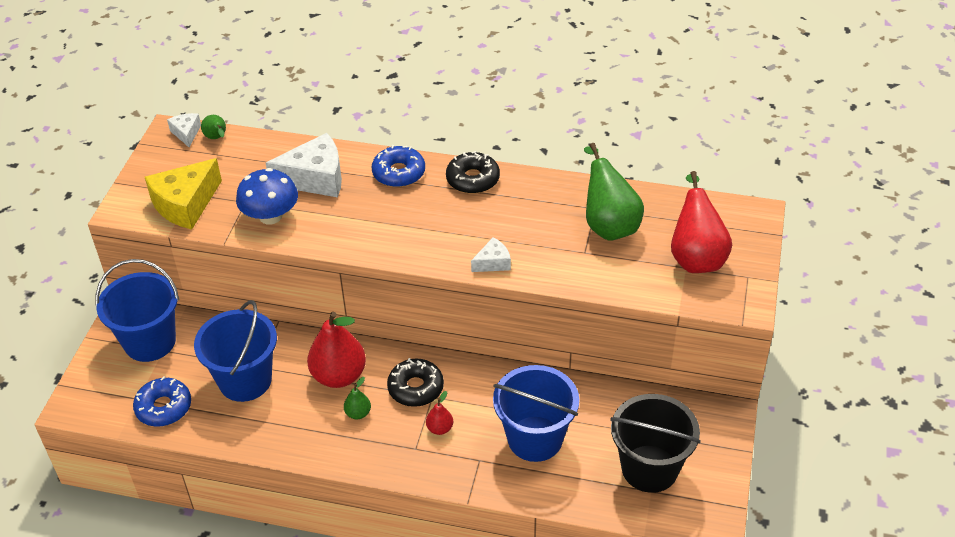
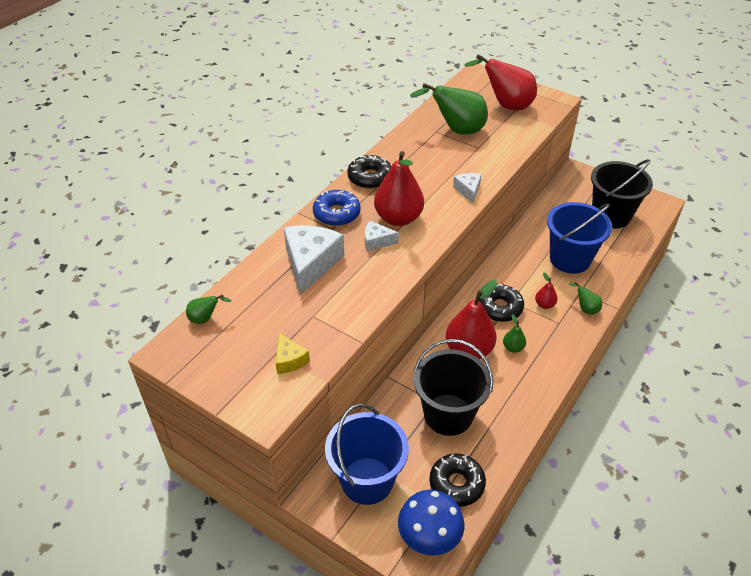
camera: 70 degrees left, 0 degrees up
blue donut [133,377,191,426] -> black donut [429,453,486,507]
yellow cheese [145,158,222,229] -> yellow cheese [276,333,310,374], size x0.51
white cheese [167,113,201,147] -> white cheese moved to [365,221,399,251]
blue bucket [194,300,277,402] -> black bucket [414,339,494,436]
blue mushroom [236,168,298,224] -> blue mushroom moved to [398,490,464,556]
none -> red pear [374,151,424,226]
none -> green pear [569,282,602,315]

